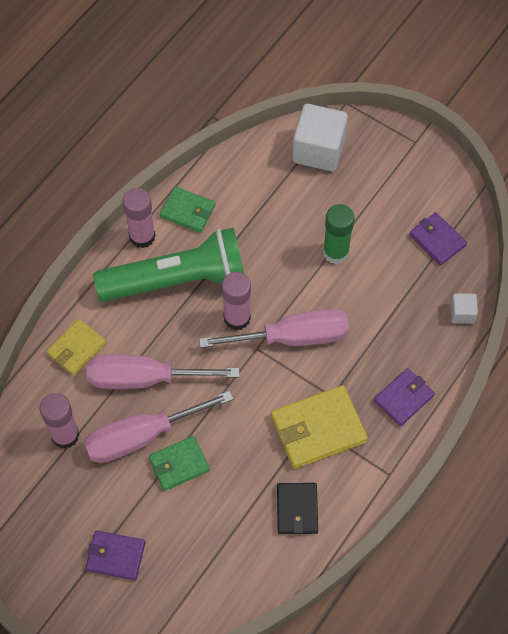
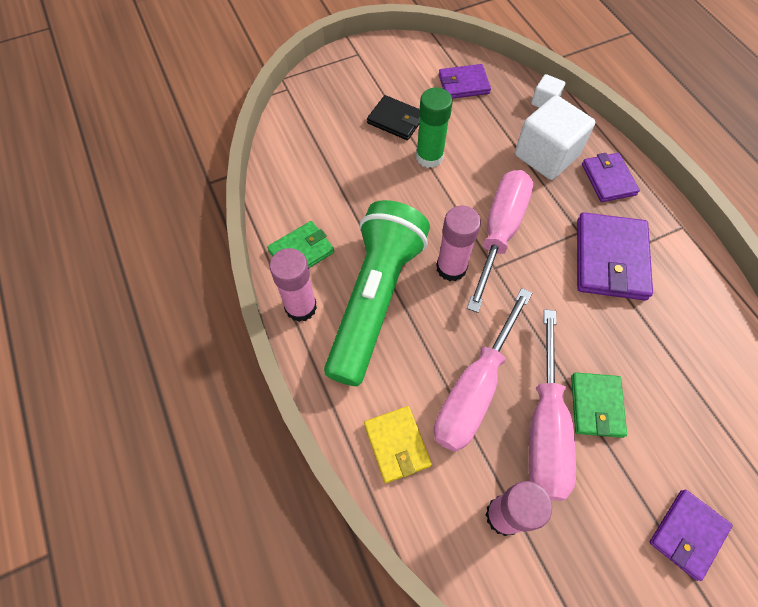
camera: 60 degrees left, 0 degrees up
yellow wallet [271,385,368,469] -> purple wallet [577,212,653,301]
black wallet [277,483,318,534] -> black wallet moved to [367,95,420,140]
white cube [292,104,348,171] -> white cube moved to [515,95,595,180]

